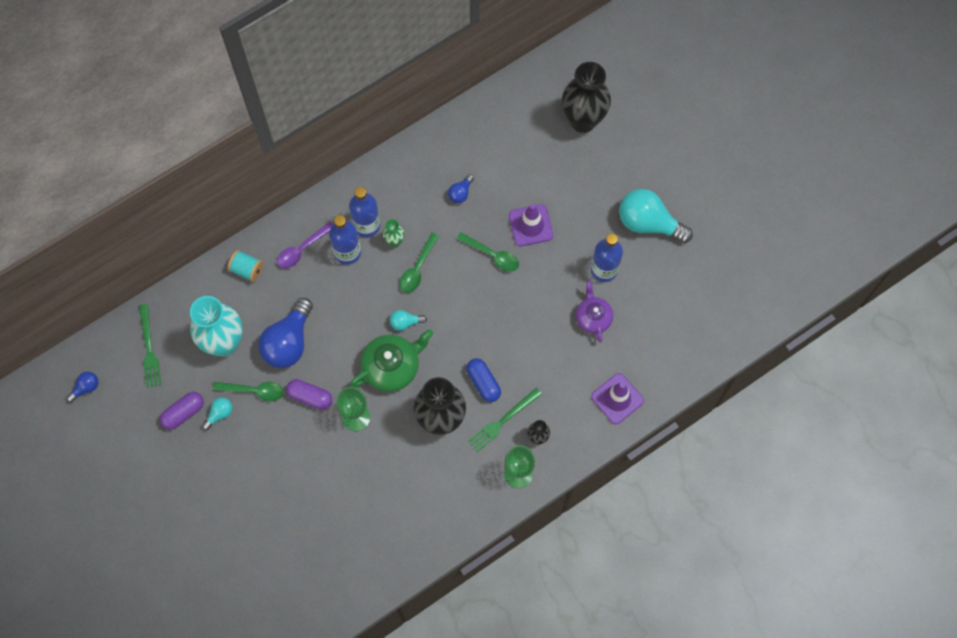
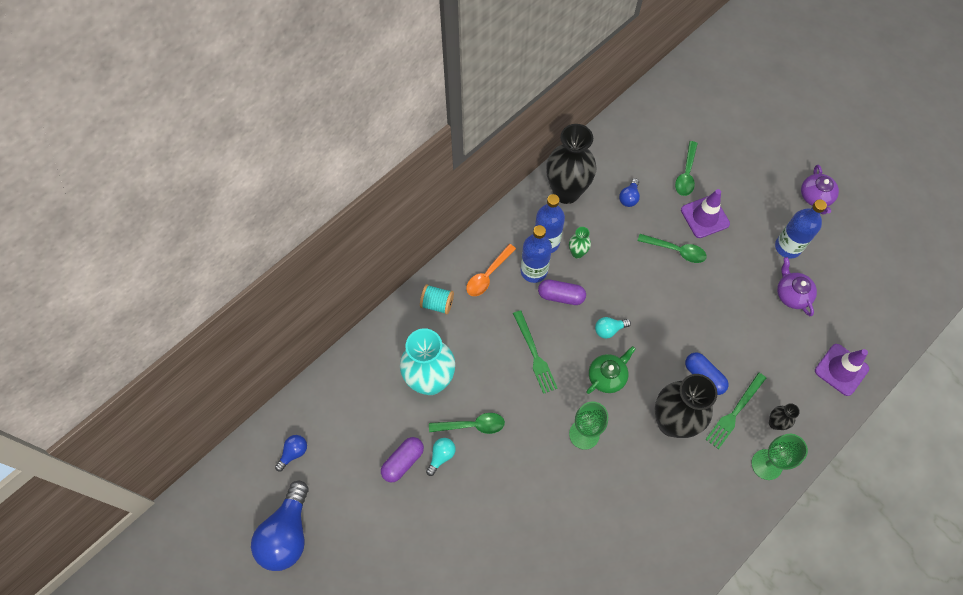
camera: 10 degrees left, 5 degrees down
green fork [139,304,161,388] -> green fork moved to [513,310,558,394]
blue light bulb [258,298,313,368] -> blue light bulb moved to [251,481,309,571]
purple spoon [277,221,333,269] -> orange spoon [466,244,516,296]
purple capsule [286,379,332,410] -> purple capsule moved to [538,280,586,305]
green teapot [350,329,433,392] -> green teapot [586,346,636,394], size x0.66
green spoon [400,233,439,293] -> green spoon moved to [675,141,698,196]
black vase [562,62,611,133] -> black vase moved to [546,124,597,204]
turquoise light bulb [619,189,693,243] -> purple teapot [801,165,839,214]

